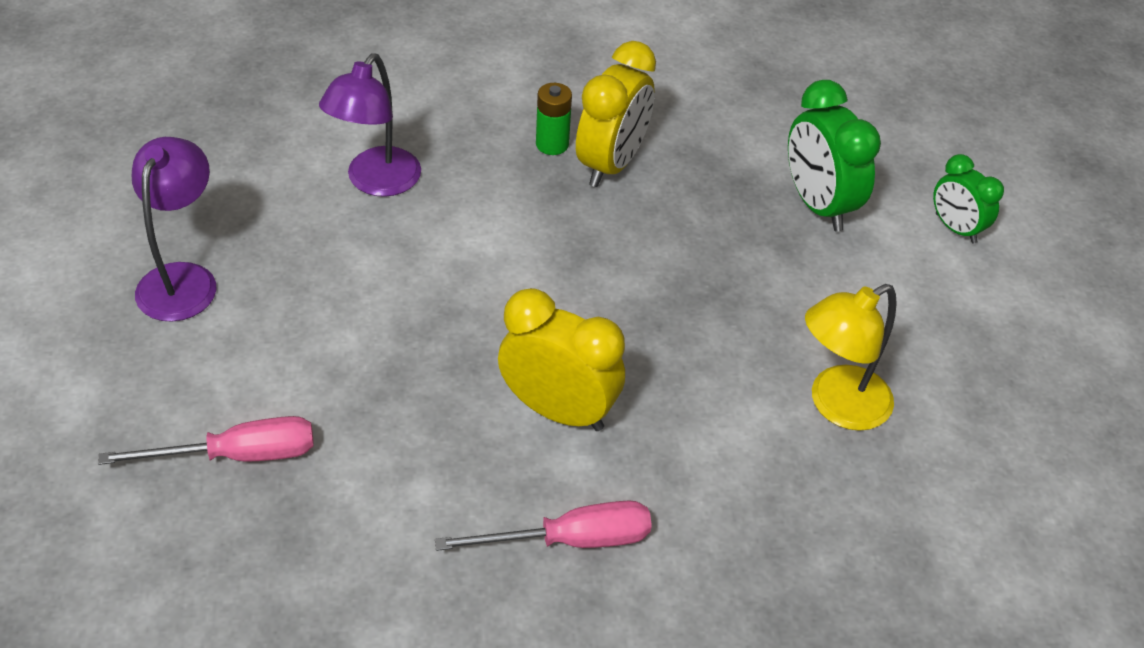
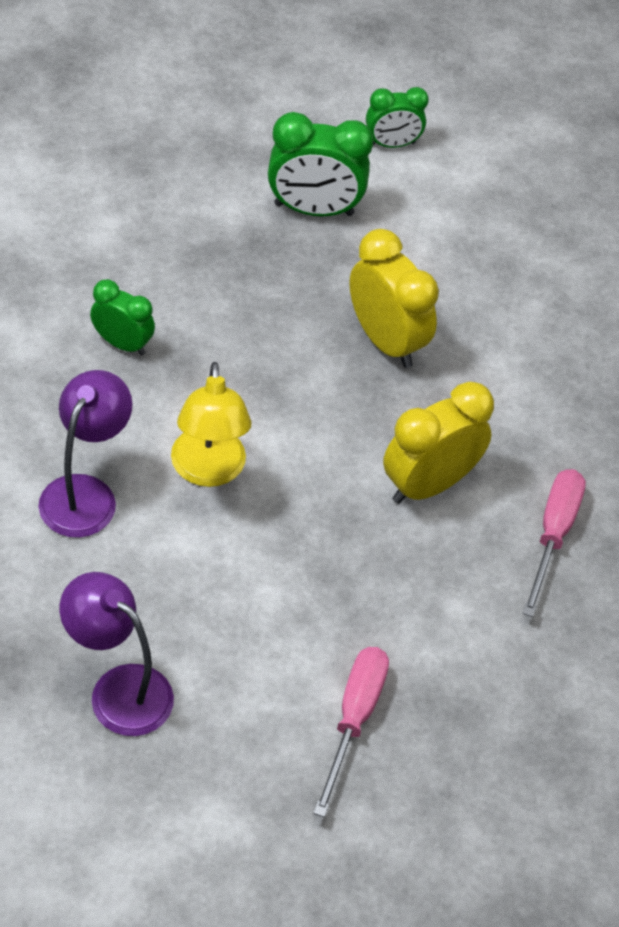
camera: 65 degrees left, 5 degrees up
purple lamp [319,53,421,197] -> purple lamp turned 120 degrees counterclockwise [38,370,132,538]
green battery [536,83,572,155] -> green clock [90,279,155,355]
yellow clock [576,41,656,187] -> yellow clock moved to [349,229,439,368]
yellow lamp [805,284,897,431] -> yellow lamp moved to [171,362,252,487]

